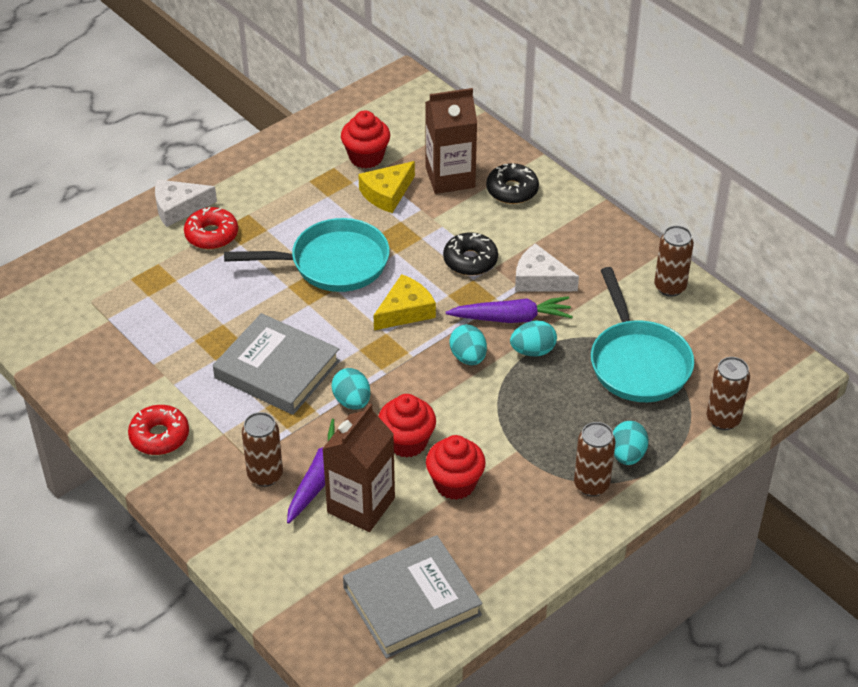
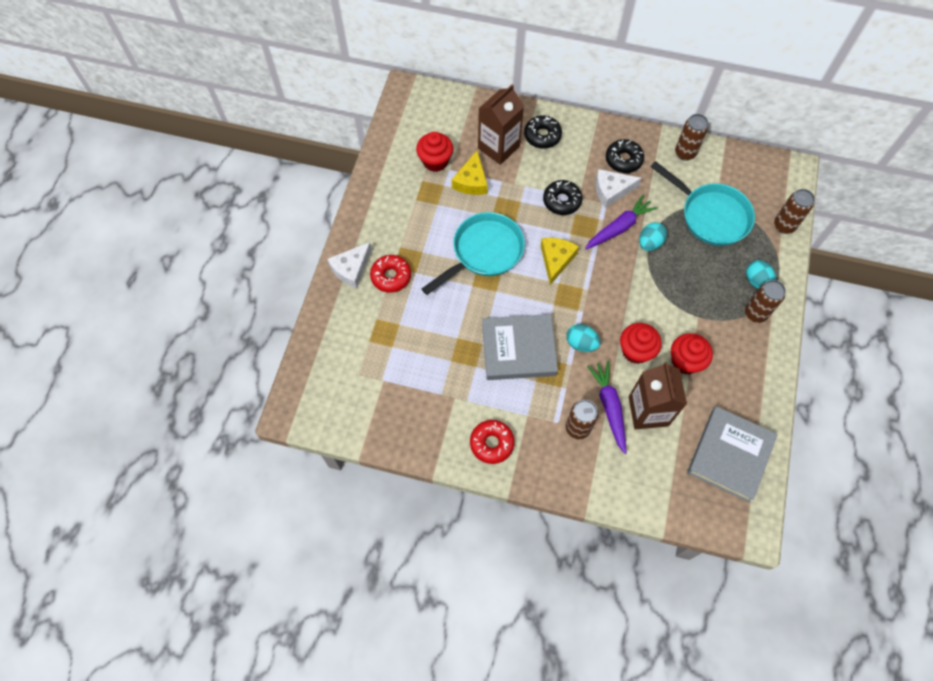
camera: 35 degrees left, 20 degrees up
turquoise egg [449,324,487,365] -> none
none -> black donut [606,139,644,173]

